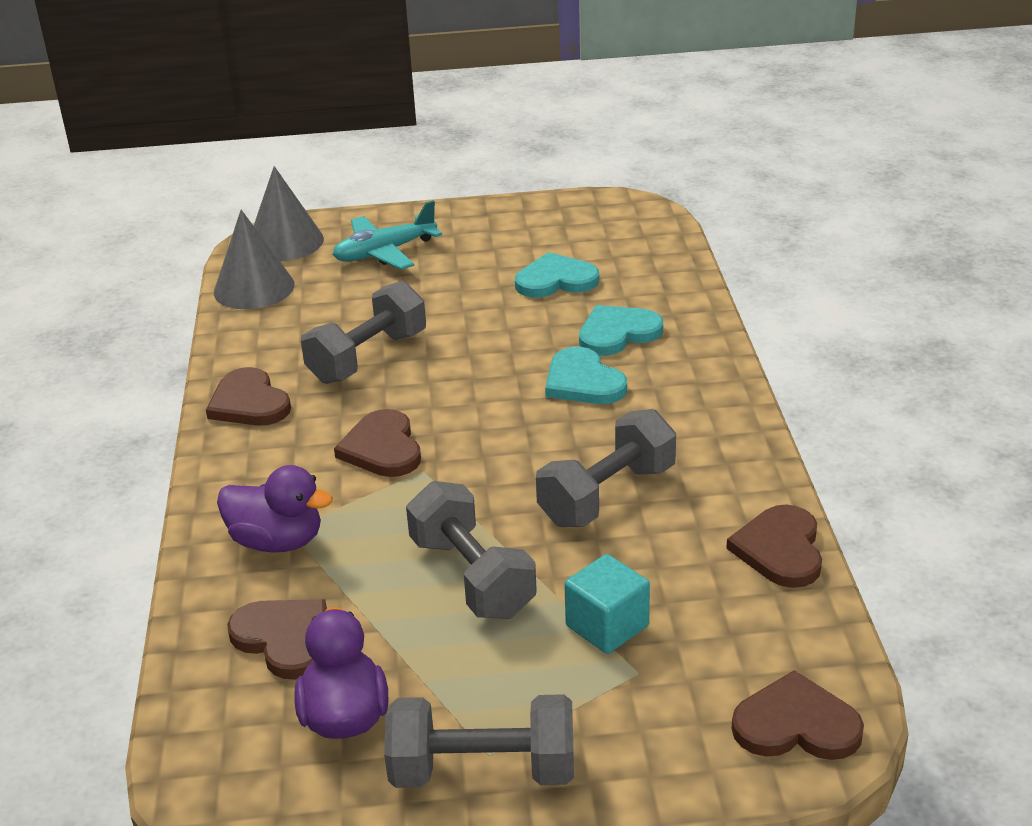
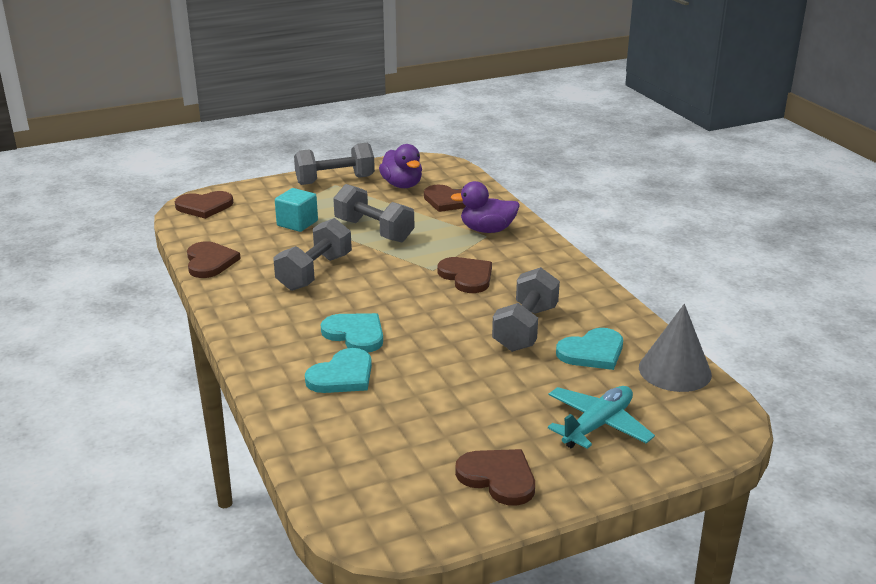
camera: 160 degrees right, 5 degrees down
brown heart [206,367,291,426] -> brown heart moved to [455,449,535,506]
grey cone [254,166,324,261] -> none
turquoise heart [515,252,599,298] -> turquoise heart moved to [556,328,623,370]

